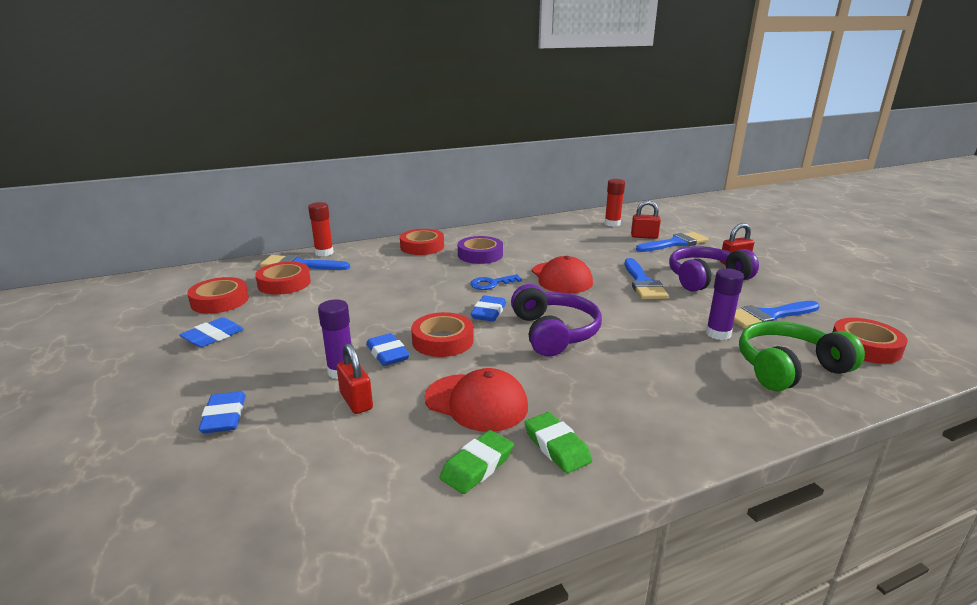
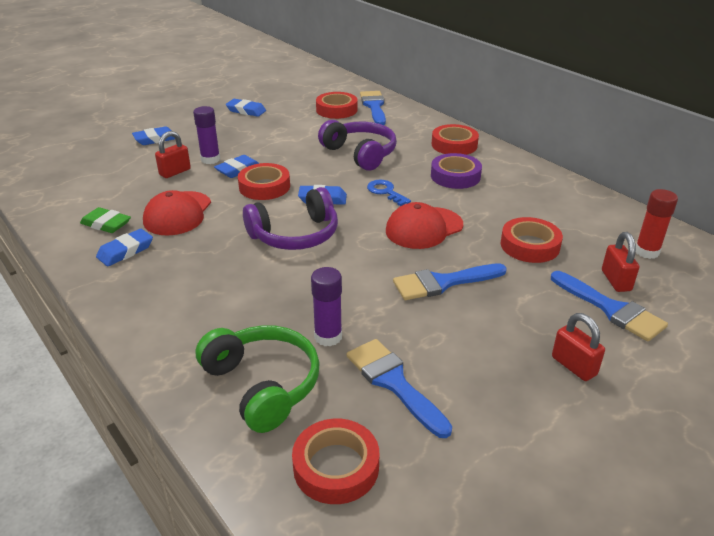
camera: 75 degrees right, 10 degrees up
red tape [187,277,249,314] -> red tape moved to [500,217,563,263]
red glue stick [308,202,334,256] -> none
green eraser [525,412,592,473] -> blue eraser [96,229,153,266]
purple headphones [669,246,759,292] -> purple headphones moved to [318,120,397,171]

